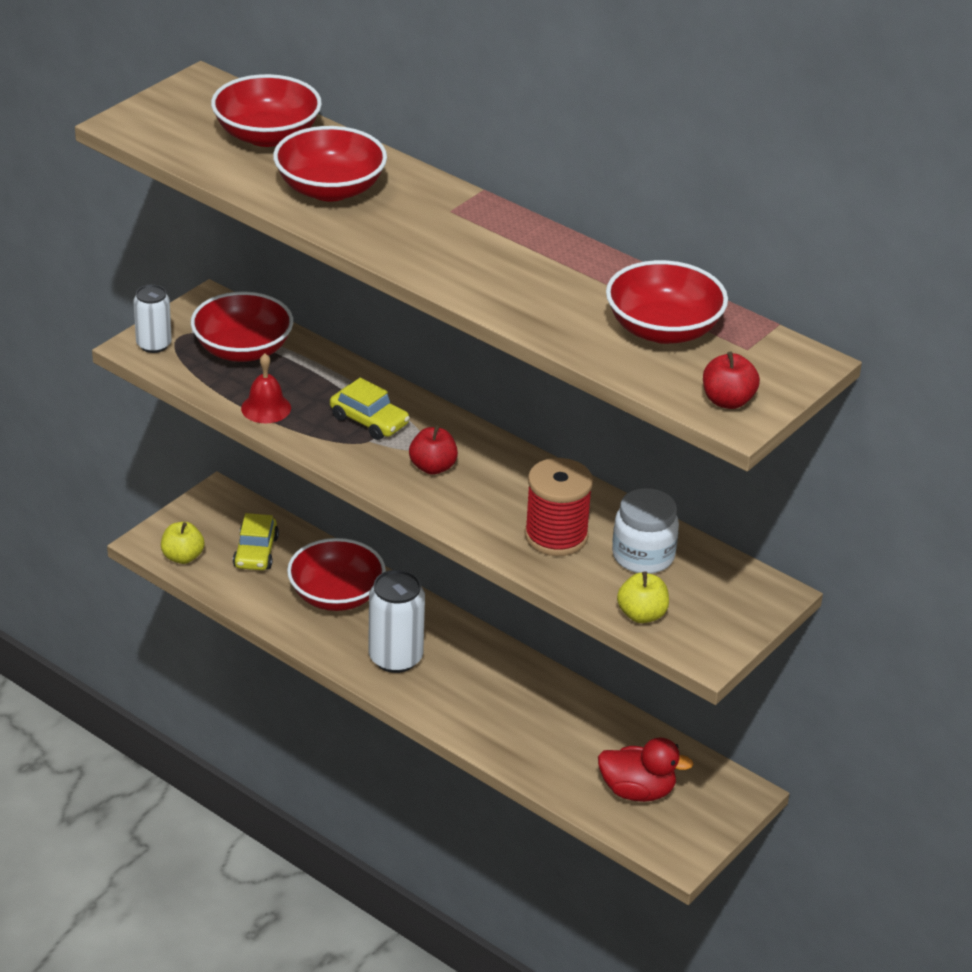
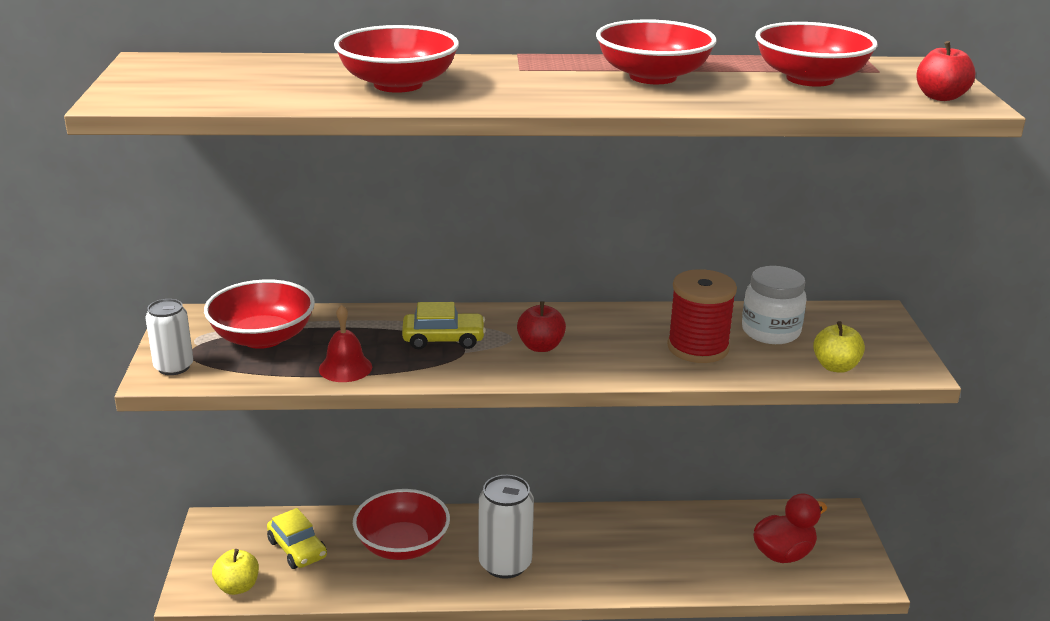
camera: 40 degrees left, 10 degrees down
red bowl [211,74,322,147] -> red bowl moved to [596,19,717,84]

